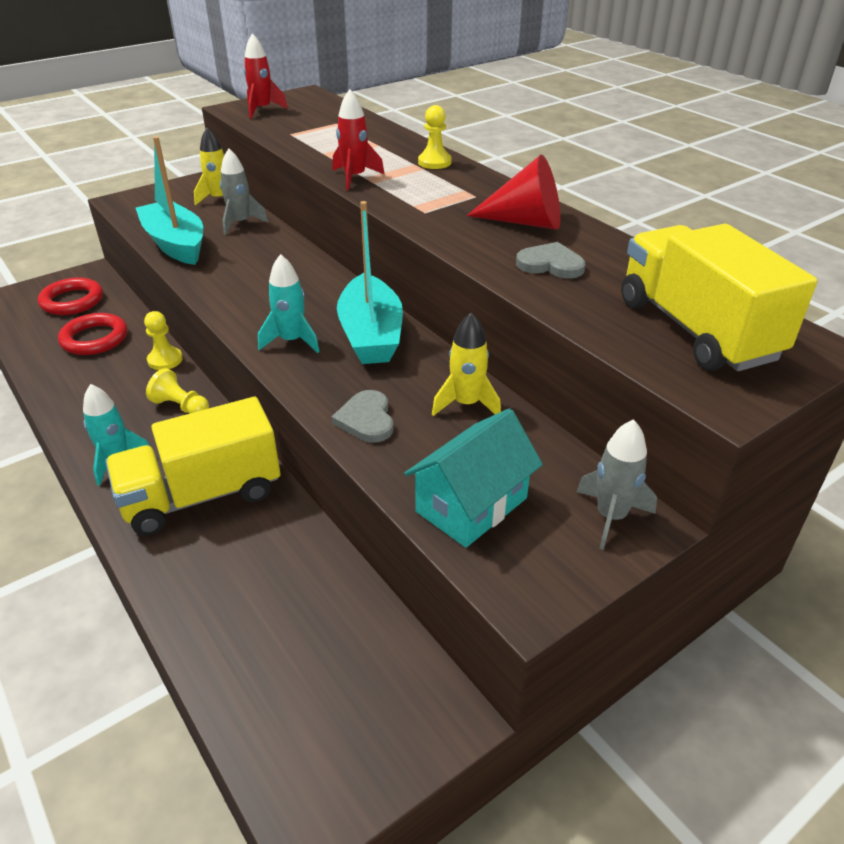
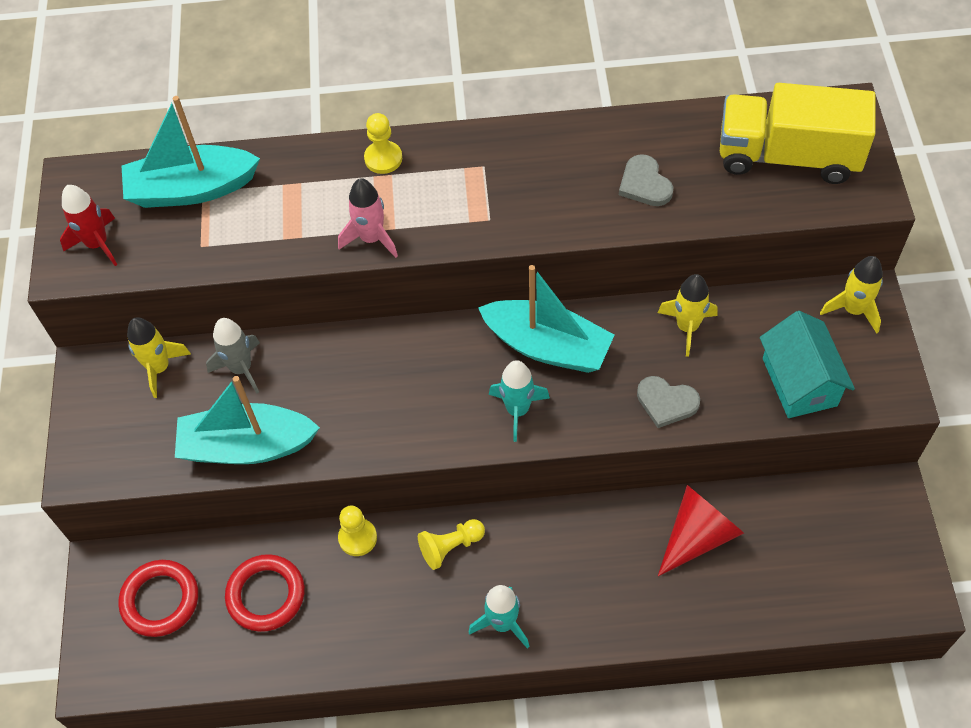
camera: 55 degrees left, 20 degrees up
yellow truck [105,397,281,536] -> none
red rocket [332,89,384,190] -> pink rocket [338,178,398,258]
red cone [467,155,560,230] -> red cone moved to [658,485,744,576]
grey heart [516,242,585,279] -> grey heart turned 75 degrees counterclockwise [619,154,674,206]
grey rocket [576,419,657,550] -> yellow rocket [820,256,883,333]
none -> turquoise boat [121,96,260,208]

